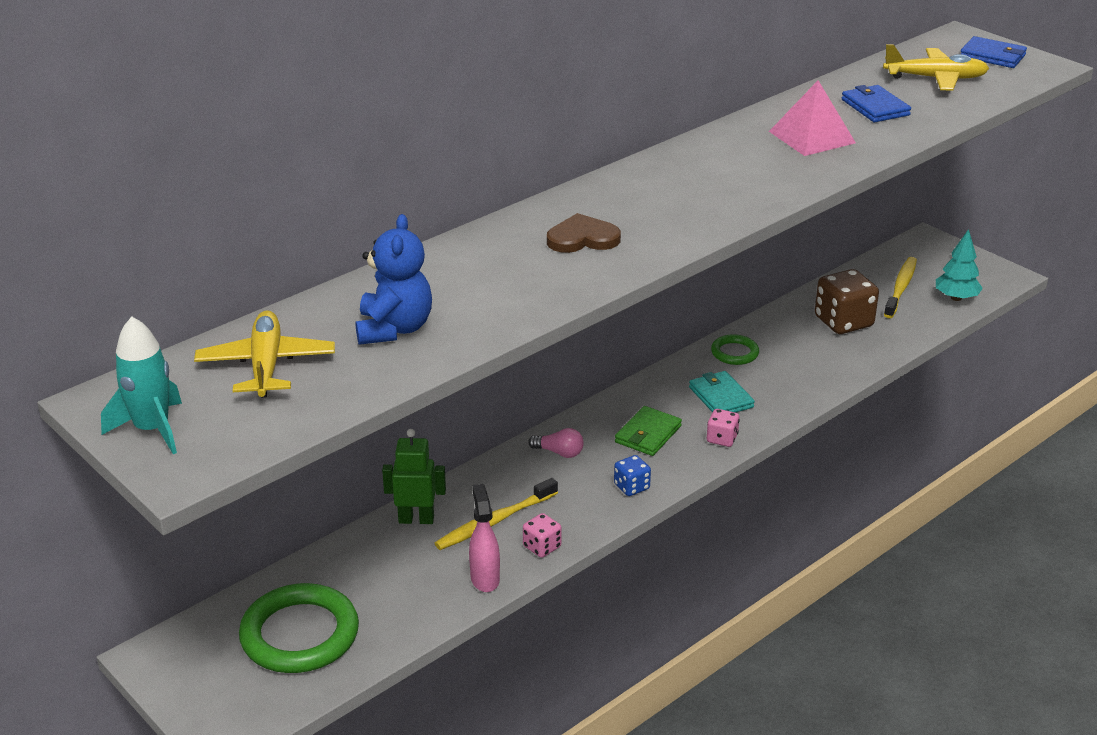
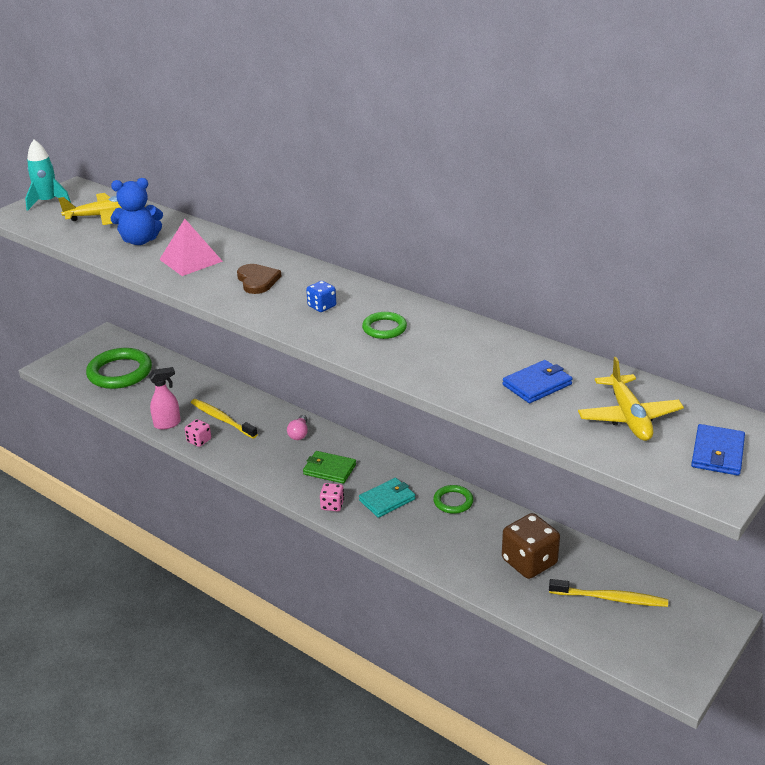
camera: 80 degrees right, 0 degrees up
green robot [382,429,446,524] -> none
blue dice [614,455,651,496] -> blue dice moved to [306,281,336,312]
pink pyramid [769,80,856,156] -> pink pyramid moved to [159,219,223,276]
turquoise tree [936,229,983,301] -> none
none -> green ring [362,312,407,339]

